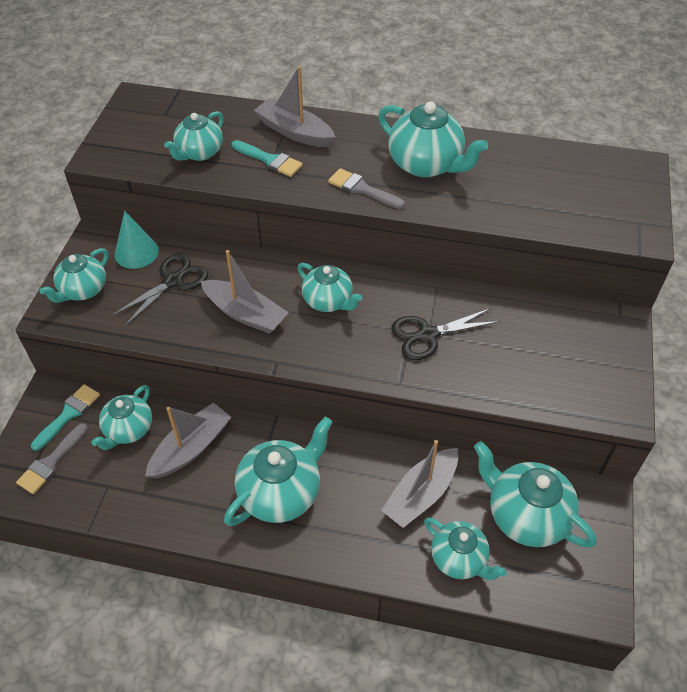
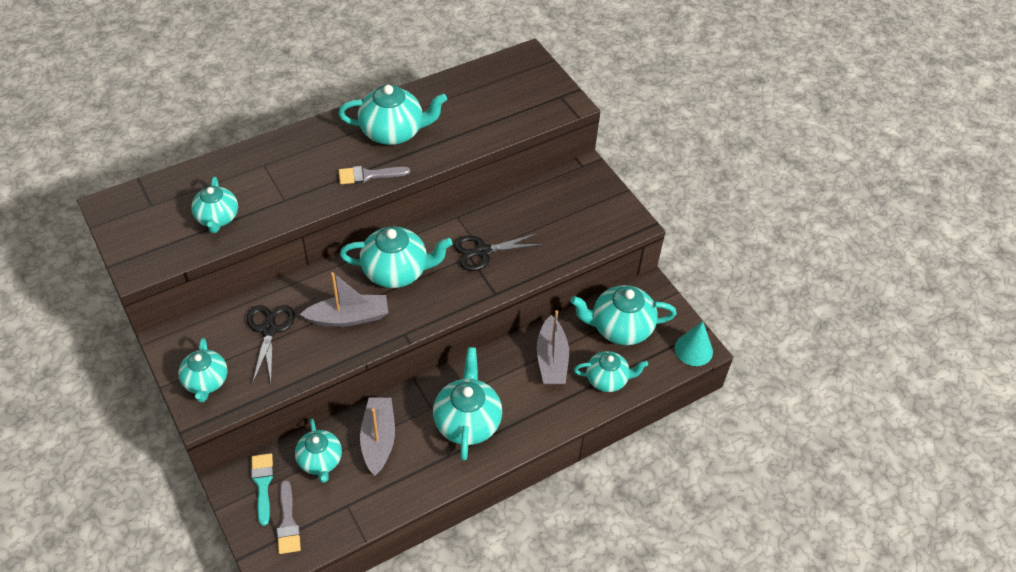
camera: 45 degrees left, 0 degrees up
turquoise cone [114,211,159,269] -> turquoise cone moved to [675,321,713,366]
turquoise brush [232,140,303,177] -> none
grey boat [254,66,335,147] -> none
turquoise teapot [297,263,362,312] -> turquoise teapot [340,226,452,288], size x1.53
black scissors [391,308,500,360] -> black scissors turned 45 degrees clockwise [454,233,543,271]

